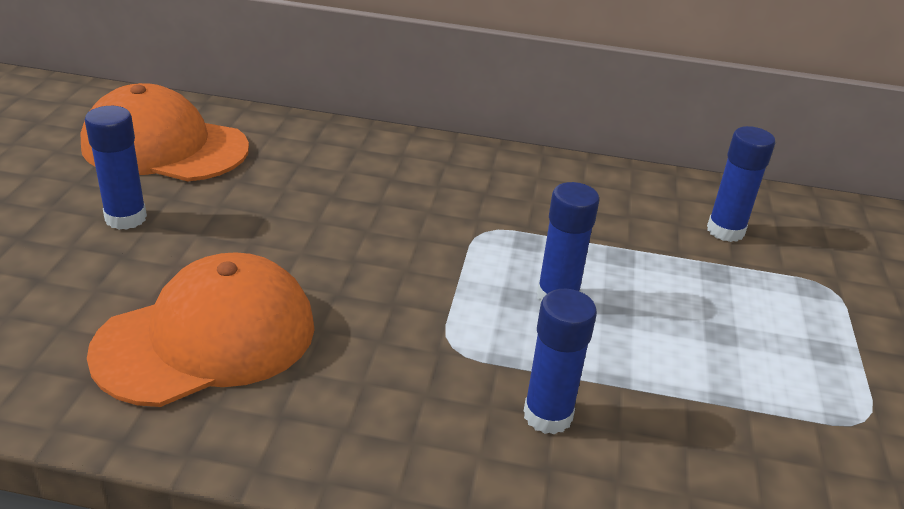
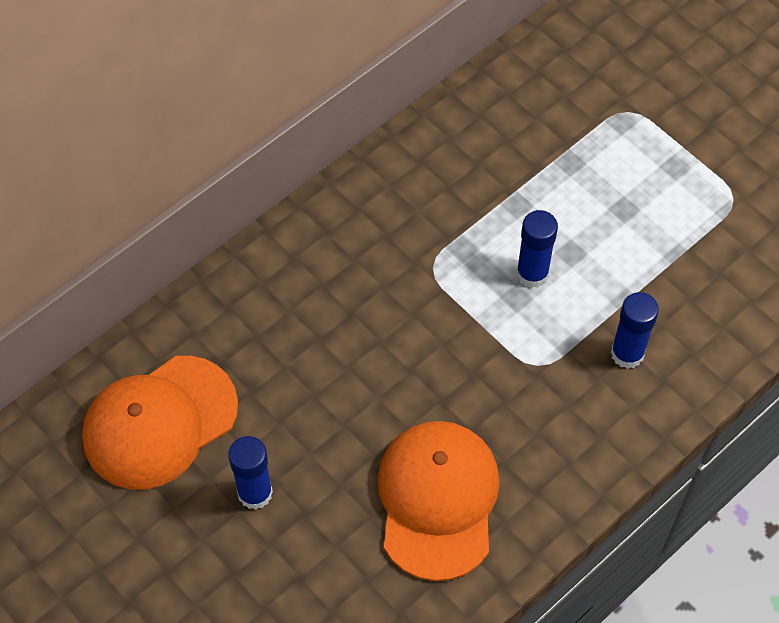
camera: 50 degrees left, 25 degrees up
blue glue stick [707,126,775,242] -> none

